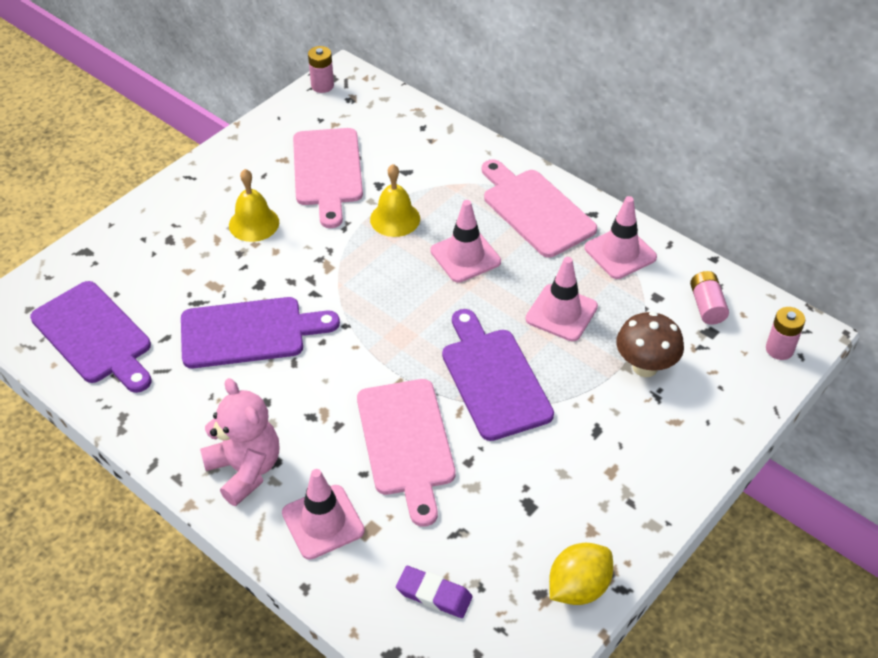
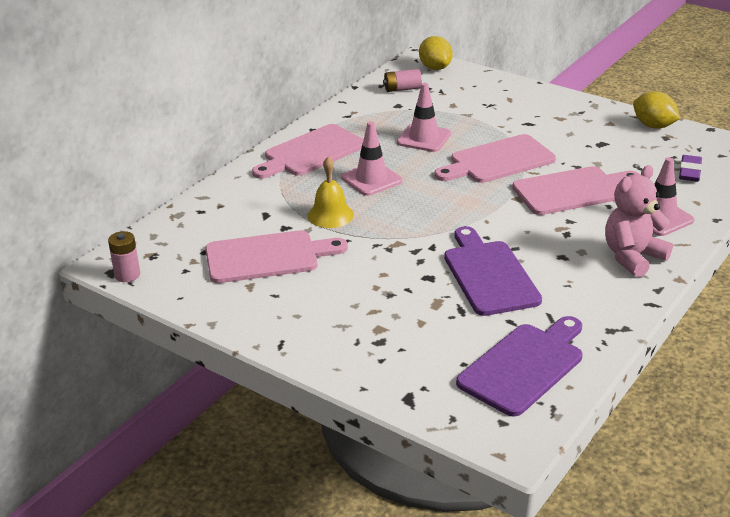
camera: 95 degrees left, 15 degrees down
yellow bell [229,169,279,242] -> none
purple cutting board [442,309,554,441] -> pink cutting board [434,134,556,183]
pink traffic cone [585,196,657,279] -> none
brown mushroom [616,312,684,377] -> none
pink battery [766,307,805,360] -> yellow lemon [419,36,453,70]

